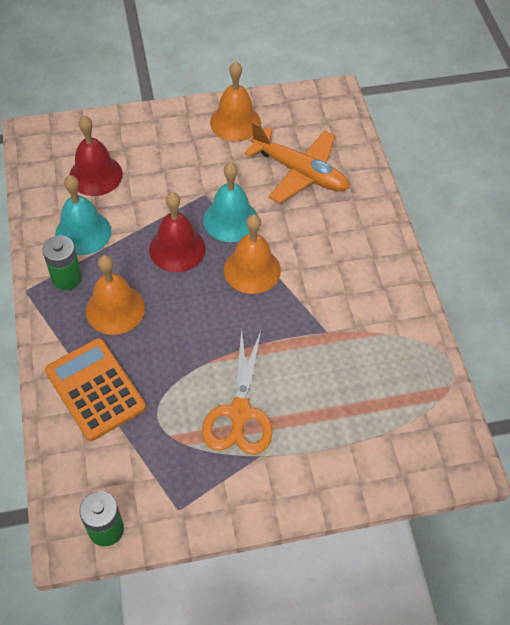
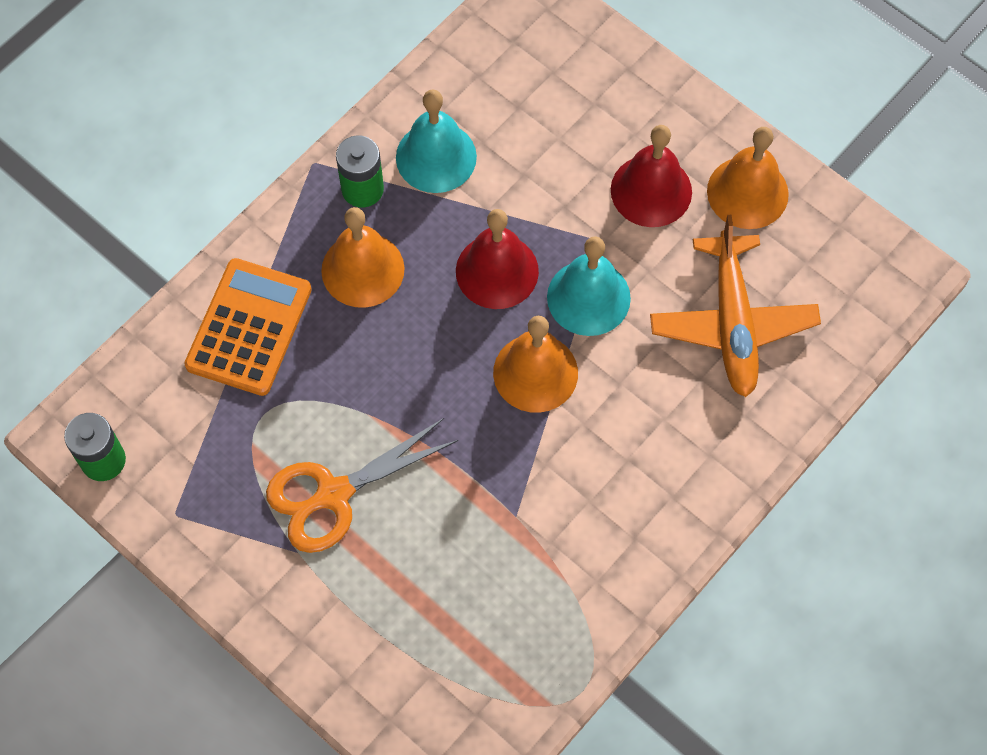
camera: 55 degrees right, 10 degrees up
red bell [69,116,123,196] -> red bell moved to [611,125,692,227]

